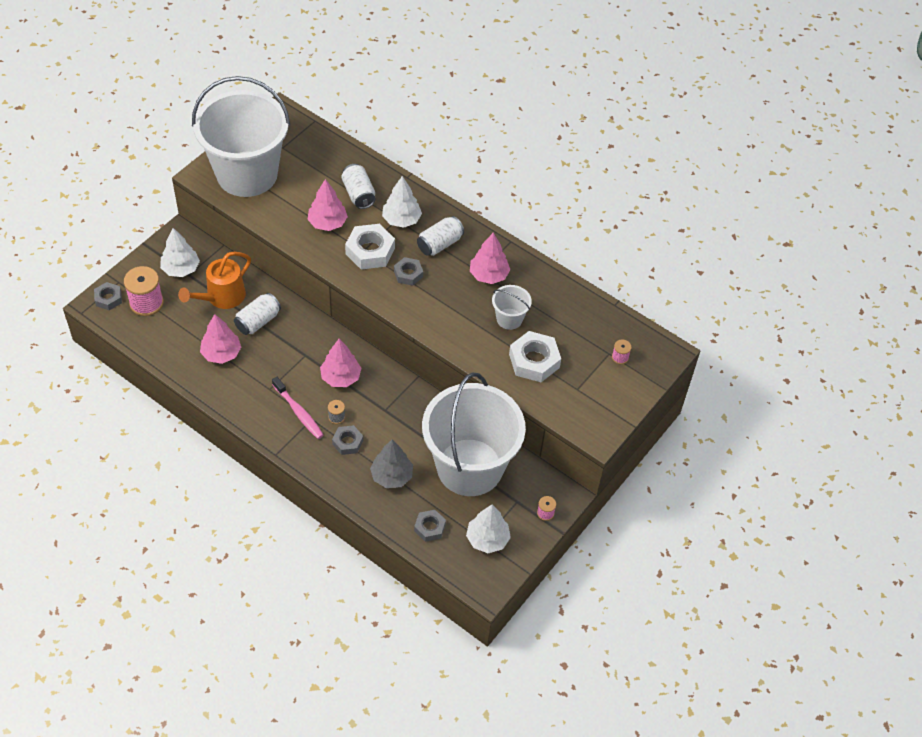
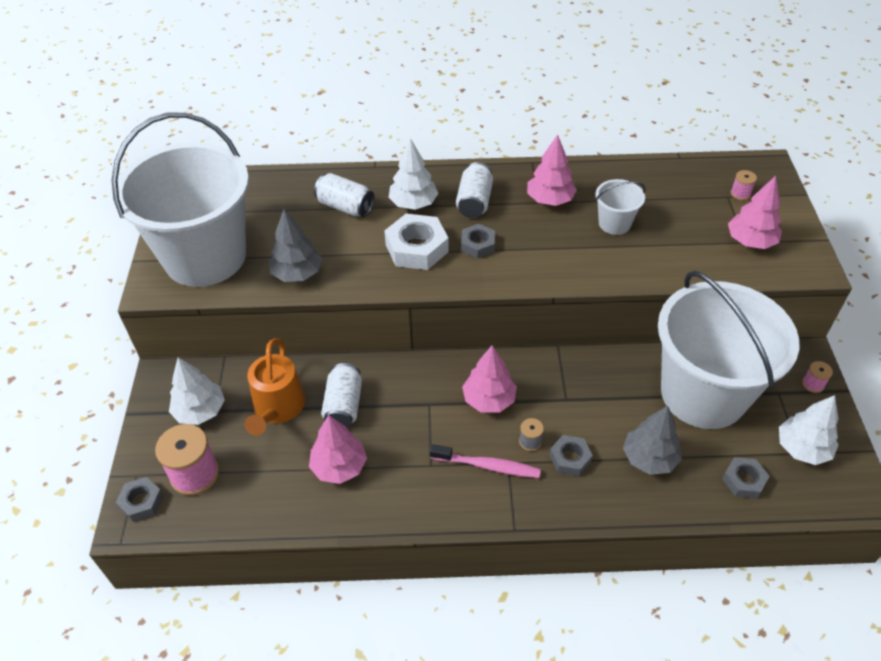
camera: 35 degrees left, 5 degrees down
pink tree [307,179,348,231] -> pink tree moved to [728,176,782,249]
white nut [509,331,561,382] -> none
none -> grey tree [269,209,322,282]

